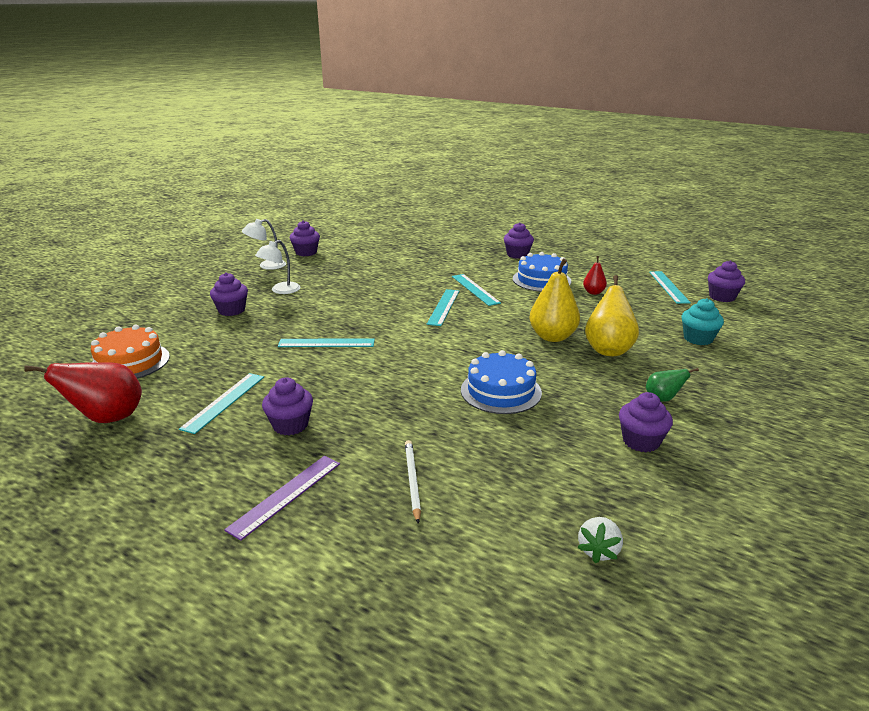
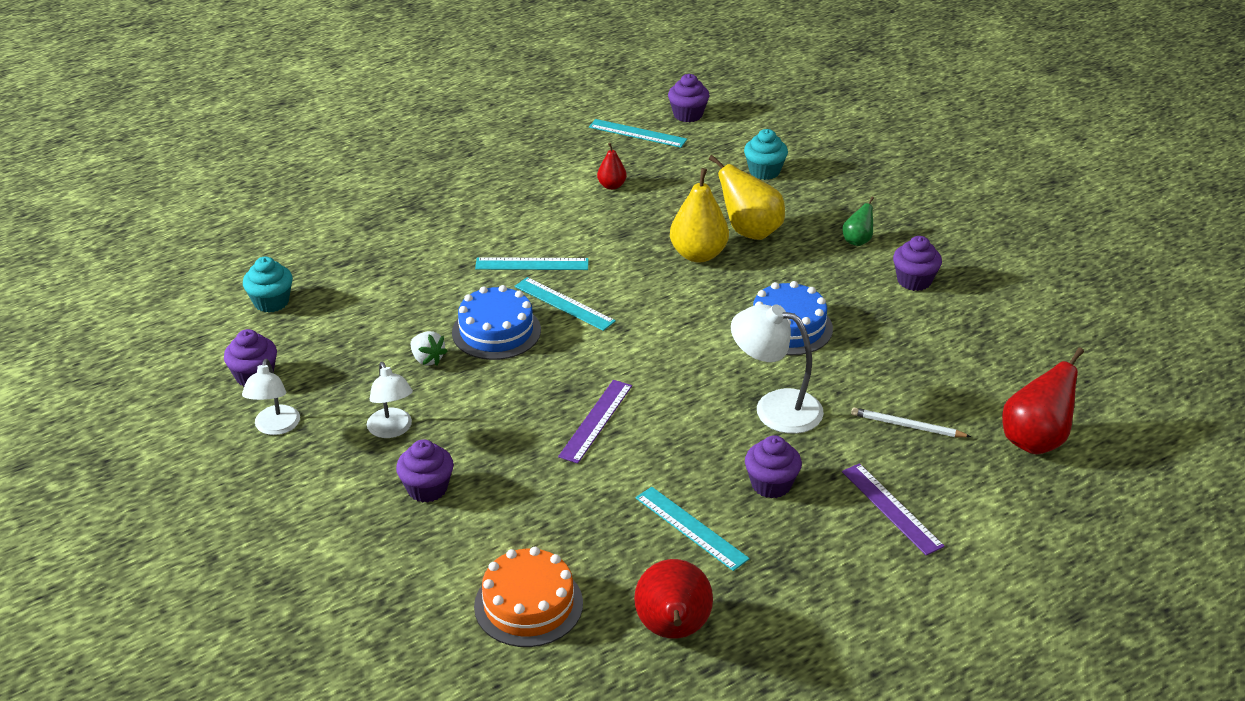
camera: 65 degrees left, 10 degrees up
turquoise ruler [278,338,375,347] -> purple ruler [558,380,632,463]
purple cupcake [504,222,534,259] -> none
blue cake [513,252,571,292] -> blue cake moved to [452,285,541,360]
white strawberry [577,517,623,563] -> white strawberry moved to [411,331,448,366]
none -> turquoise cupcake [243,257,293,313]
none -> white lamp [731,304,824,434]
none -> red pear [1002,347,1084,455]

